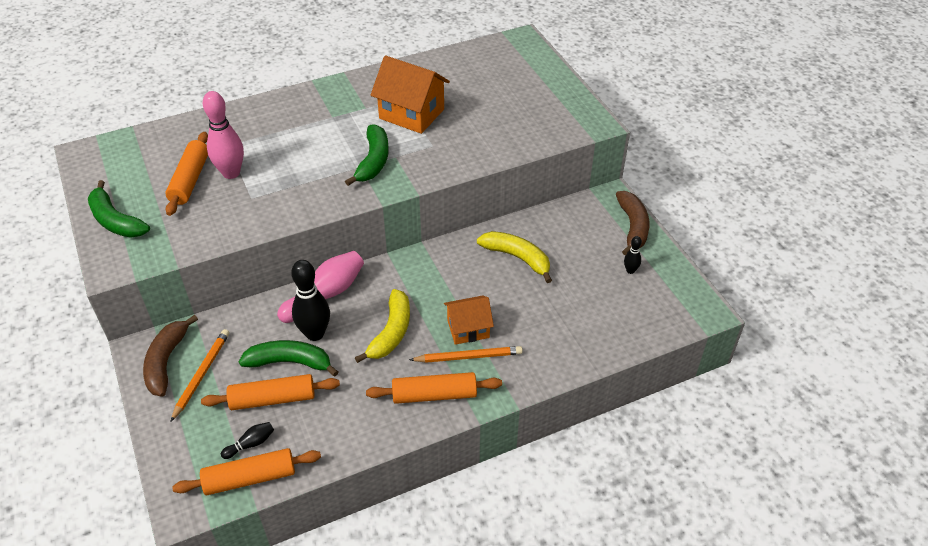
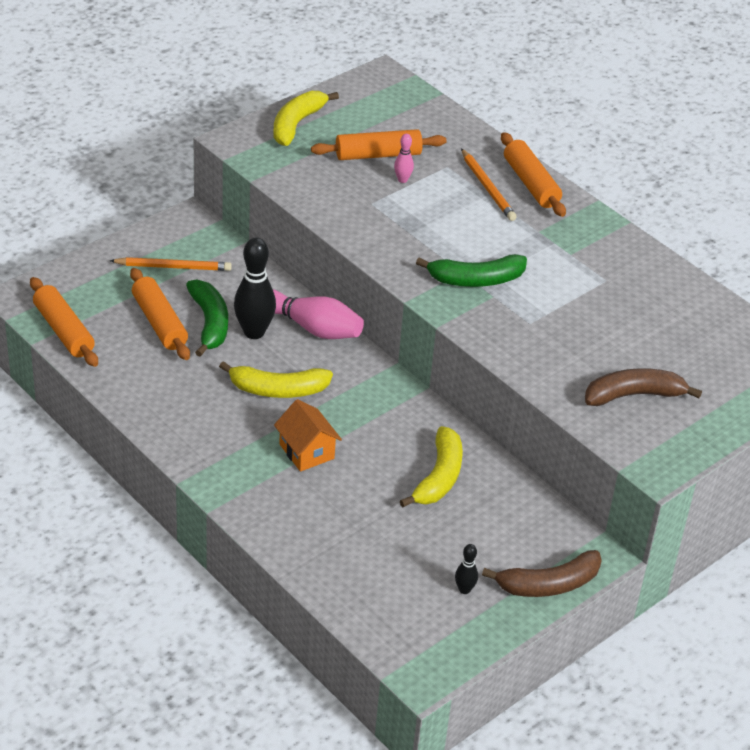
camera: 70 degrees right, 5 degrees down
green banana [88,180,150,238] -> yellow banana [273,91,339,146]
brown banana [143,315,198,397] -> brown banana moved to [585,368,702,406]
pink bowling pin [203,91,244,179] -> pink bowling pin [394,134,414,183], size x0.49
black bowling pin [221,422,274,459] -> none
orange rolling pin [366,372,502,404] -> orange rolling pin moved to [501,132,566,217]
orange house [371,56,450,134] -> none
orange pencil [409,346,523,363] -> orange pencil moved to [461,148,517,221]

